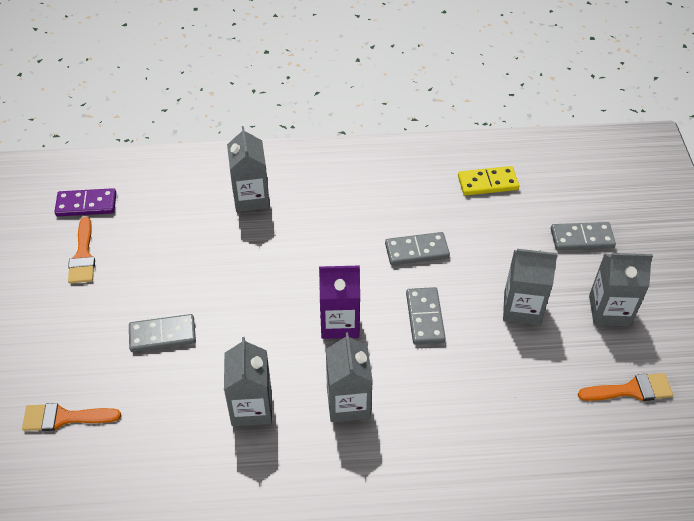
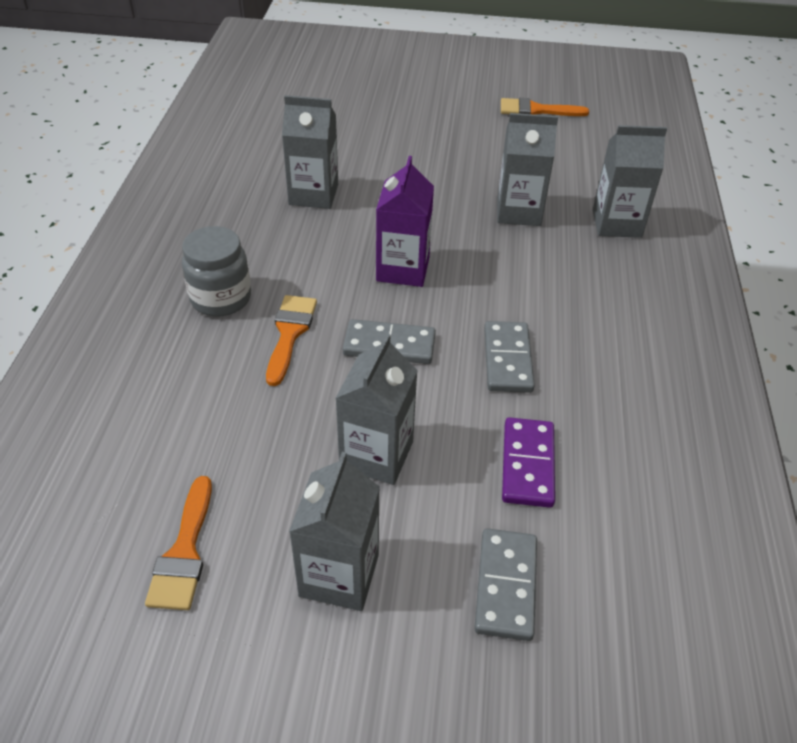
camera: 100 degrees right, 5 degrees down
orange brush [22,403,121,431] -> orange brush moved to [266,295,317,386]
purple domino [54,188,116,216] -> purple domino moved to [502,417,555,508]
grey domino [129,314,196,352] -> none
grey carton [326,332,373,422] -> grey carton moved to [497,113,558,226]
yellow domino [458,166,519,196] -> none
none -> grey jar [182,226,251,316]

